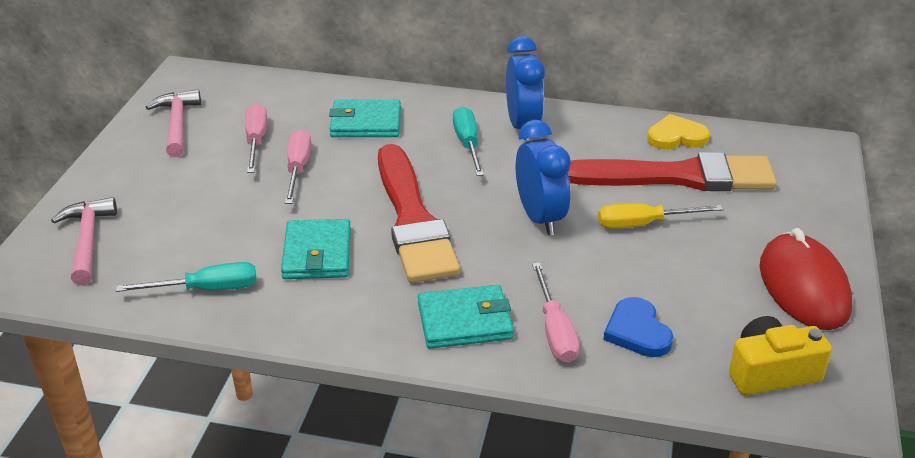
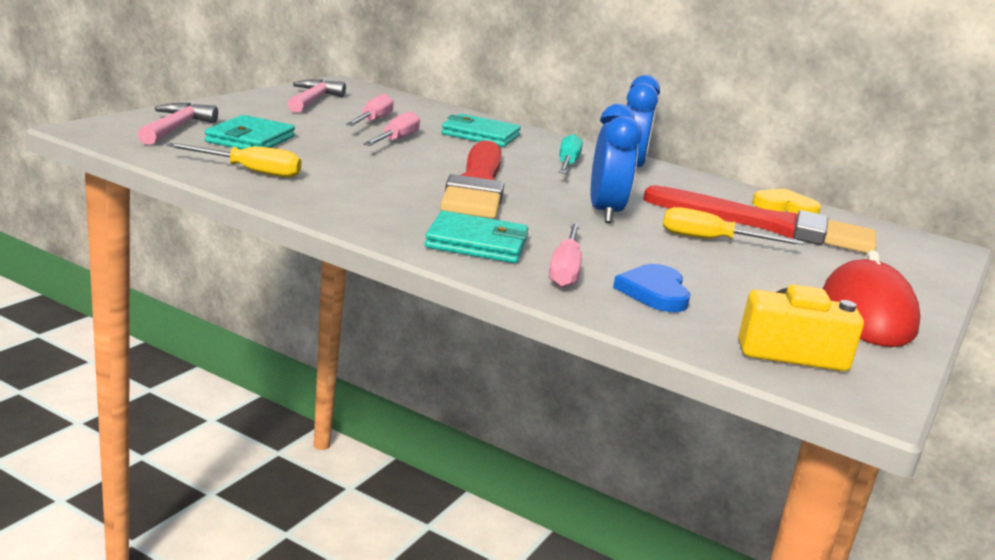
camera: 15 degrees right, 15 degrees down
turquoise screwdriver [116,262,256,292] -> yellow screwdriver [167,143,301,178]
turquoise wallet [281,219,351,279] -> turquoise wallet moved to [205,115,295,149]

